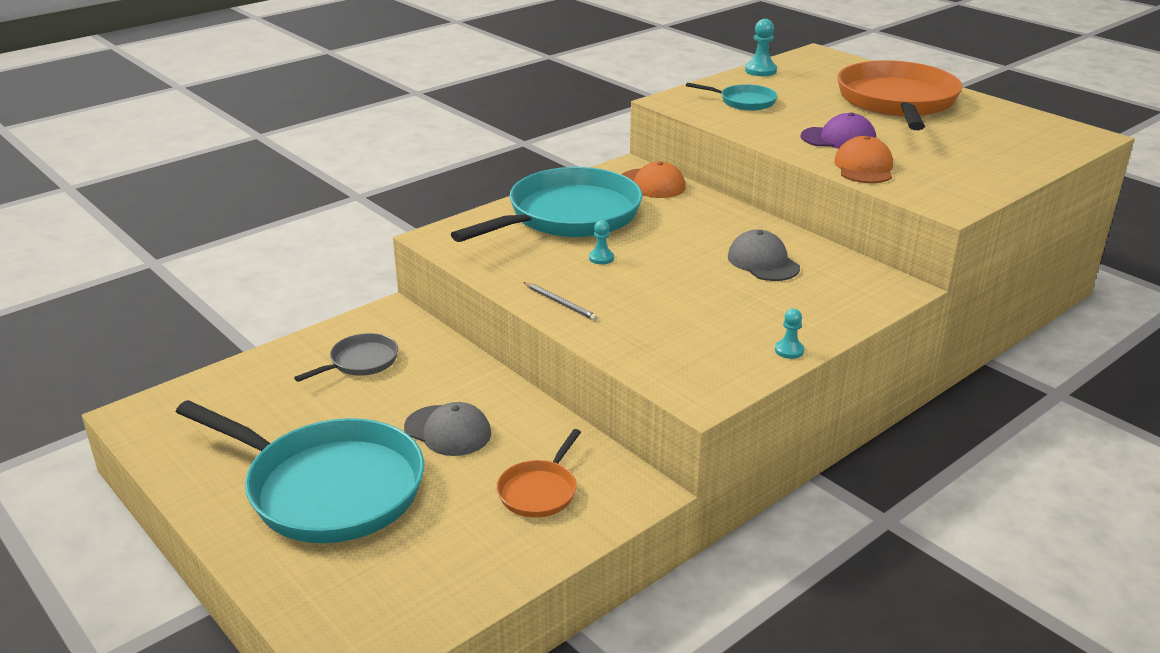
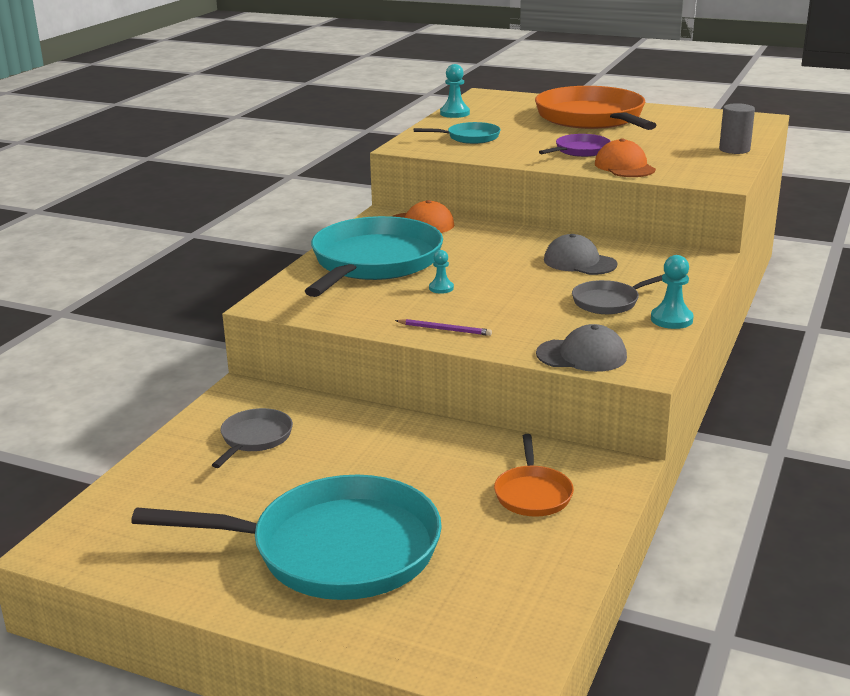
camera: 25 degrees left, 5 degrees down
grey cap [404,402,491,456] -> grey cap moved to [536,324,627,372]
grey pencil [523,282,597,321] -> purple pencil [395,319,492,336]
turquoise pawn [775,309,804,359] -> turquoise pawn [651,255,694,329], size x1.57
purple cap [800,112,876,149] -> purple pan [539,134,611,157]
none -> grey pan [572,275,662,314]
none -> grey cylinder [719,103,755,154]

